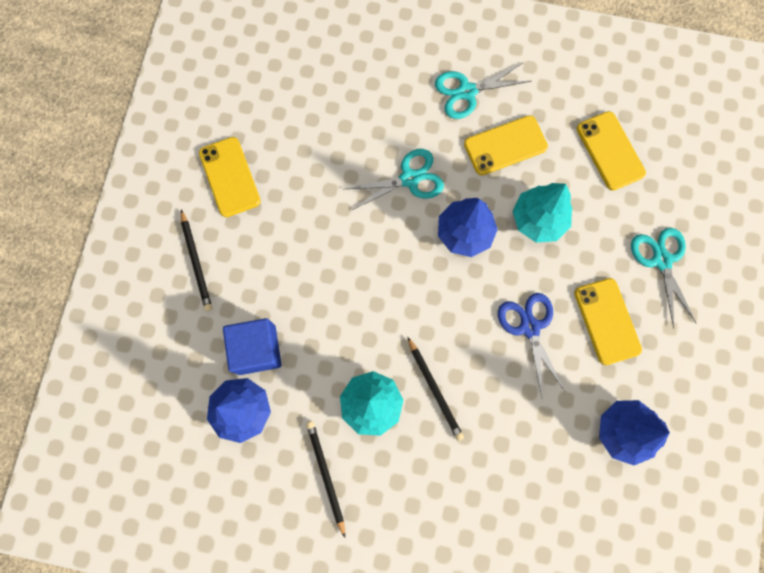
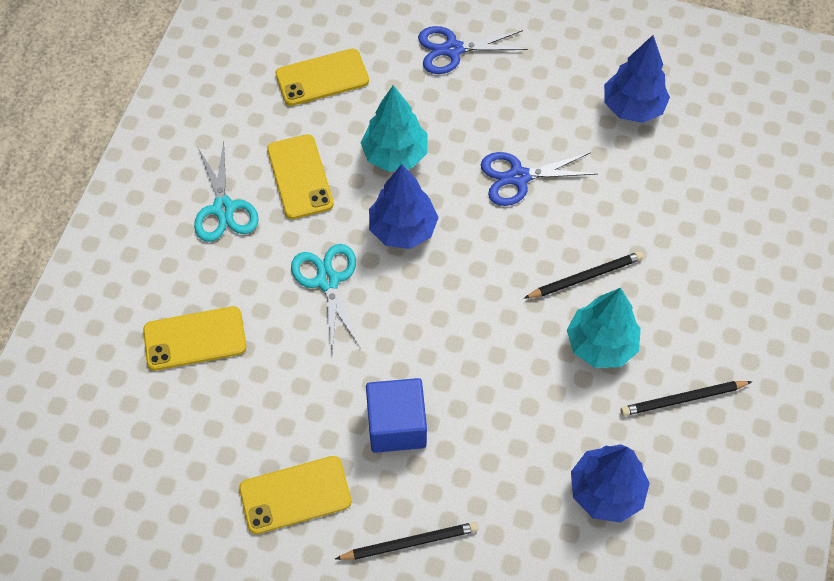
camera: 85 degrees left, 15 degrees down
blue cube [223,318,282,375] -> blue cube moved to [366,378,427,453]
yellow phone [574,278,642,365] -> yellow phone moved to [143,306,246,370]
turquoise scissors [631,228,696,329] -> blue scissors [418,26,528,74]

